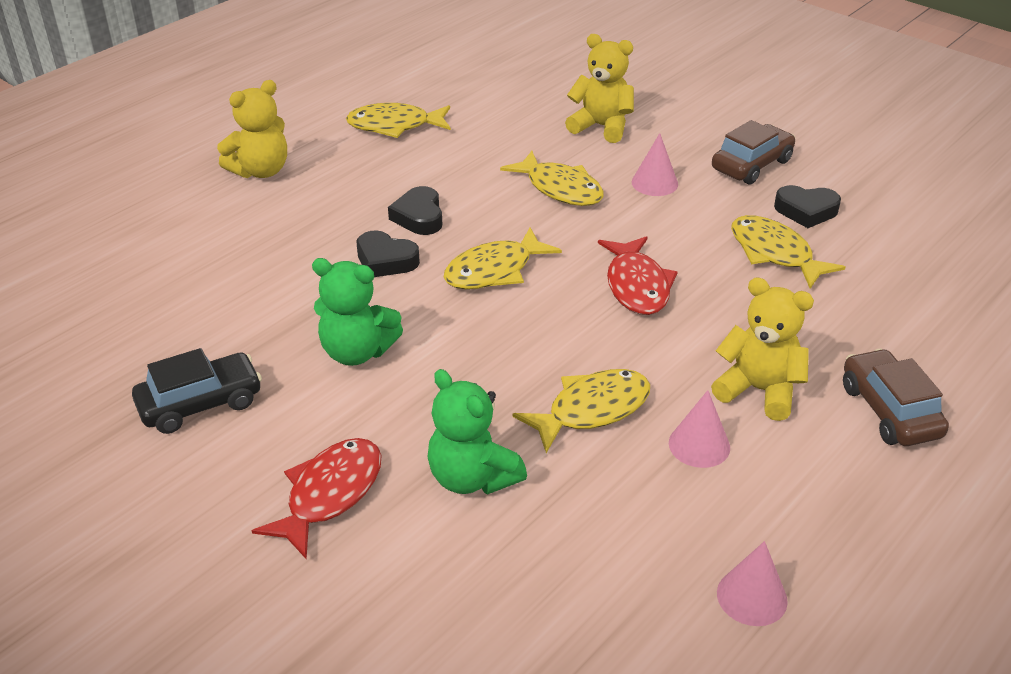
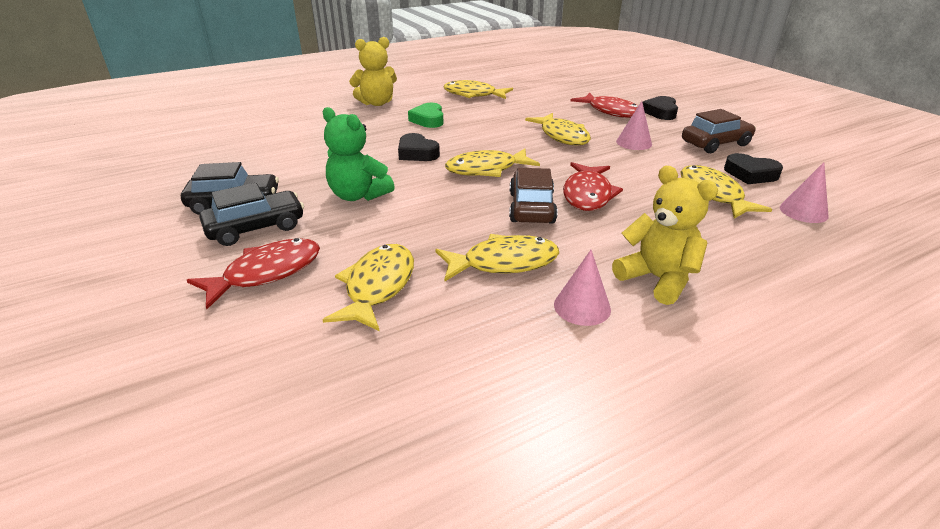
camera: 20 degrees right, 5 degrees down
black heart [388,186,442,235] -> black heart moved to [642,96,678,120]
green teddy bear [428,369,527,495] -> yellow fish [323,244,414,332]
yellow teddy bear [565,34,634,143] -> red fish [570,93,638,118]
pink cone [717,541,788,626] -> pink cone moved to [780,162,829,223]
brown car [843,349,949,446] -> brown car moved to [509,168,558,224]
none -> black car [200,183,304,246]
none -> green heart [408,103,443,128]

